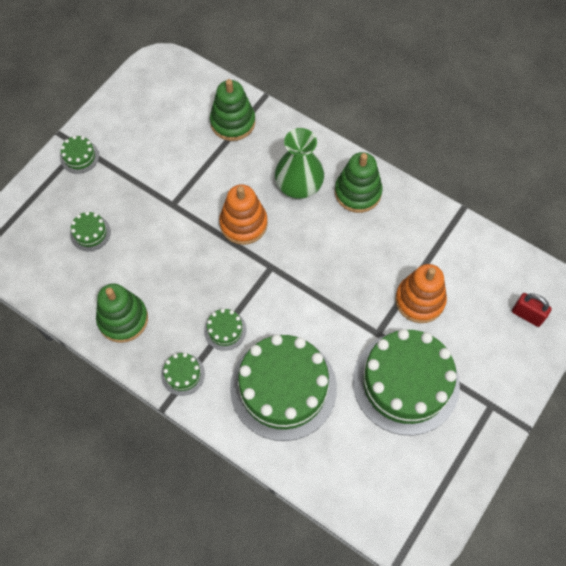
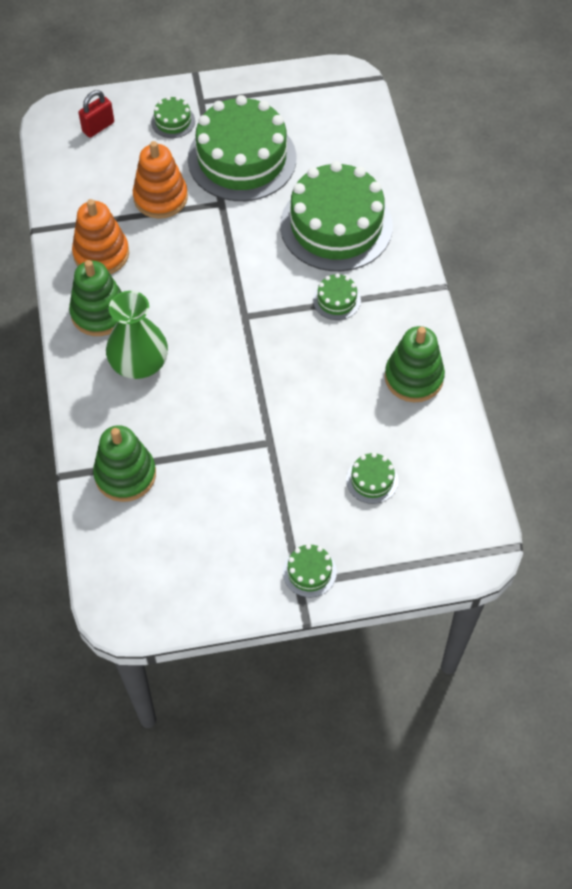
camera: 135 degrees left, 5 degrees down
green cake [161,353,205,396] -> green cake moved to [151,96,195,138]
orange stacking toy [219,184,268,245] -> orange stacking toy moved to [72,199,129,274]
red padlock [512,293,552,327] -> red padlock turned 60 degrees clockwise [78,90,114,138]

